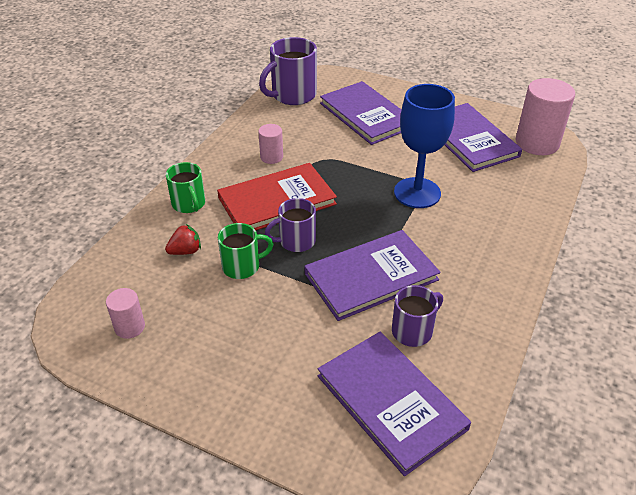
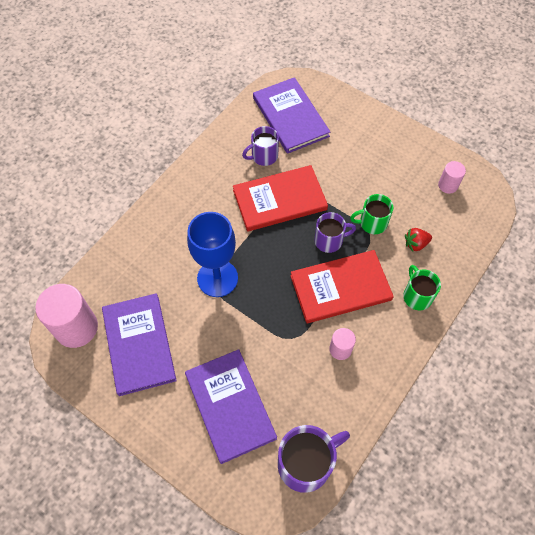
camera: 170 degrees left, 20 degrees up
purple book [304,230,441,321] -> red book [233,165,328,231]

